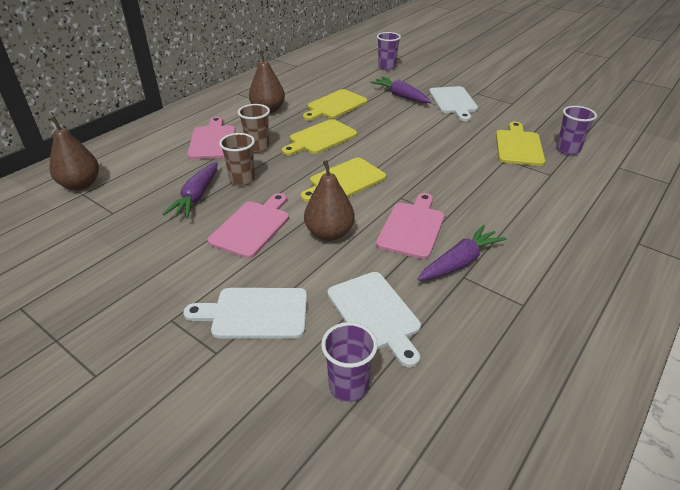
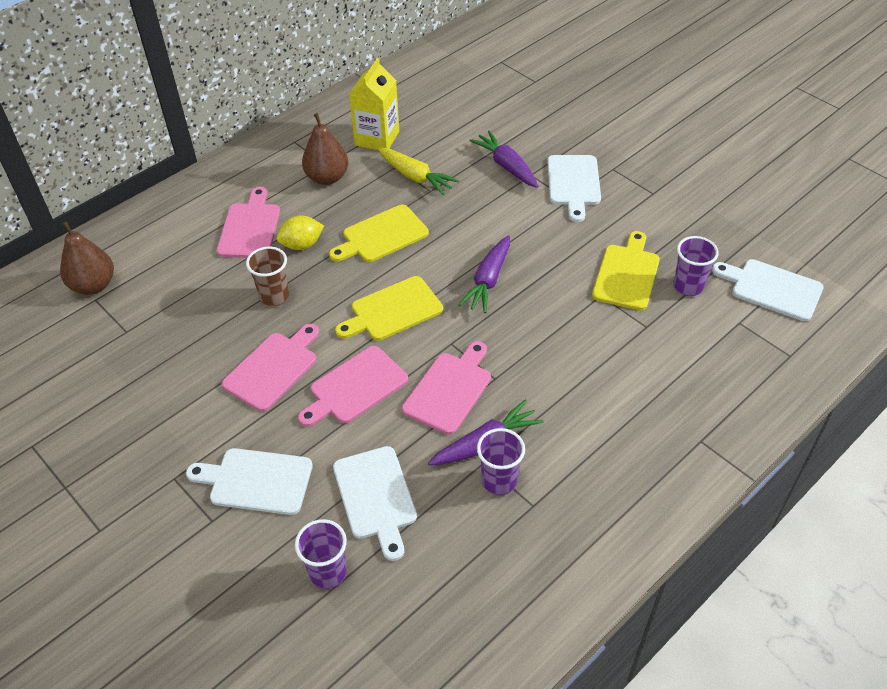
camera: 10 degrees right, 10 degrees up
purple carrot [162,162,218,219] -> purple carrot moved to [458,235,510,313]
brown cup [238,104,270,153] -> yellow lemon [276,216,324,250]
yellow cutting board [303,89,368,121] -> yellow carrot [377,147,459,195]
brown pear [304,160,354,241] -> pink cutting board [298,346,408,427]
purple cup [377,32,401,70] -> purple cup moved to [477,428,525,495]
none -> yellow carton [349,58,399,150]
none -> white cutting board [712,259,824,321]

